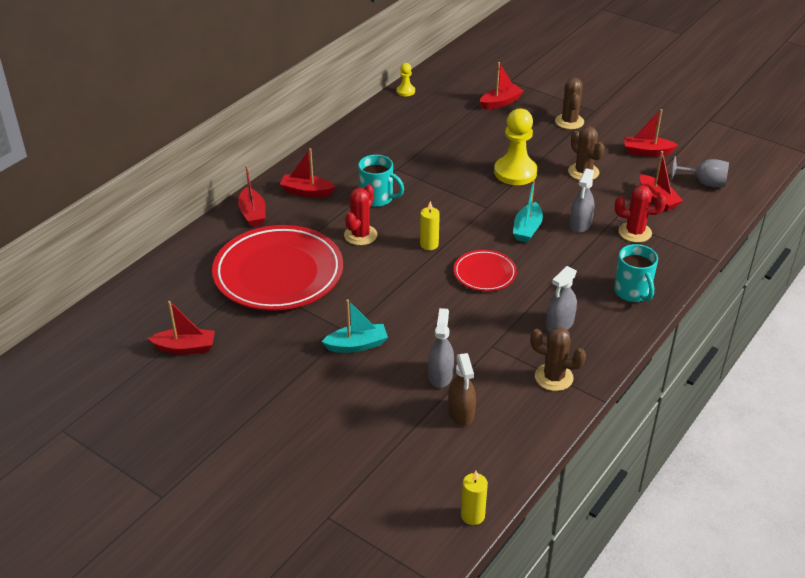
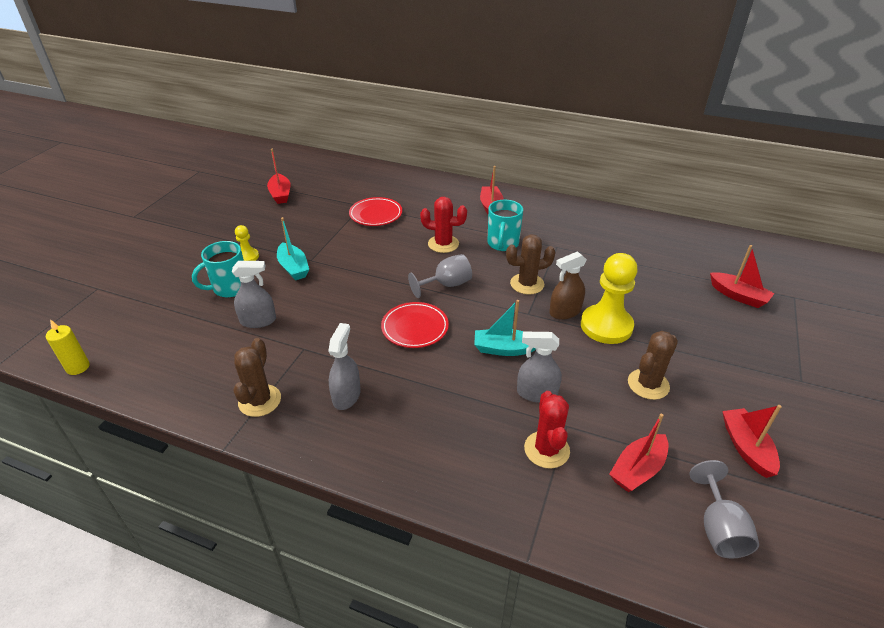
camera: 75 degrees right, 0 degrees up
red plate [212,225,343,311] -> red plate [349,197,402,226], size x0.49
red boat [238,165,266,227] -> none
yellow pawn [397,63,415,96] -> yellow pawn moved to [235,225,259,261]
yellow candle [420,201,440,250] -> grey goblet [408,254,472,298]
brown spray bottle [448,353,476,426] -> brown spray bottle moved to [549,251,587,320]
grey spray bottle [546,266,577,332] -> grey spray bottle turned 75 degrees clockwise [328,323,361,410]
brown cactus [555,77,584,129] -> brown cactus moved to [506,234,555,295]
turquoise mug [614,244,658,302] -> turquoise mug moved to [192,241,244,297]

